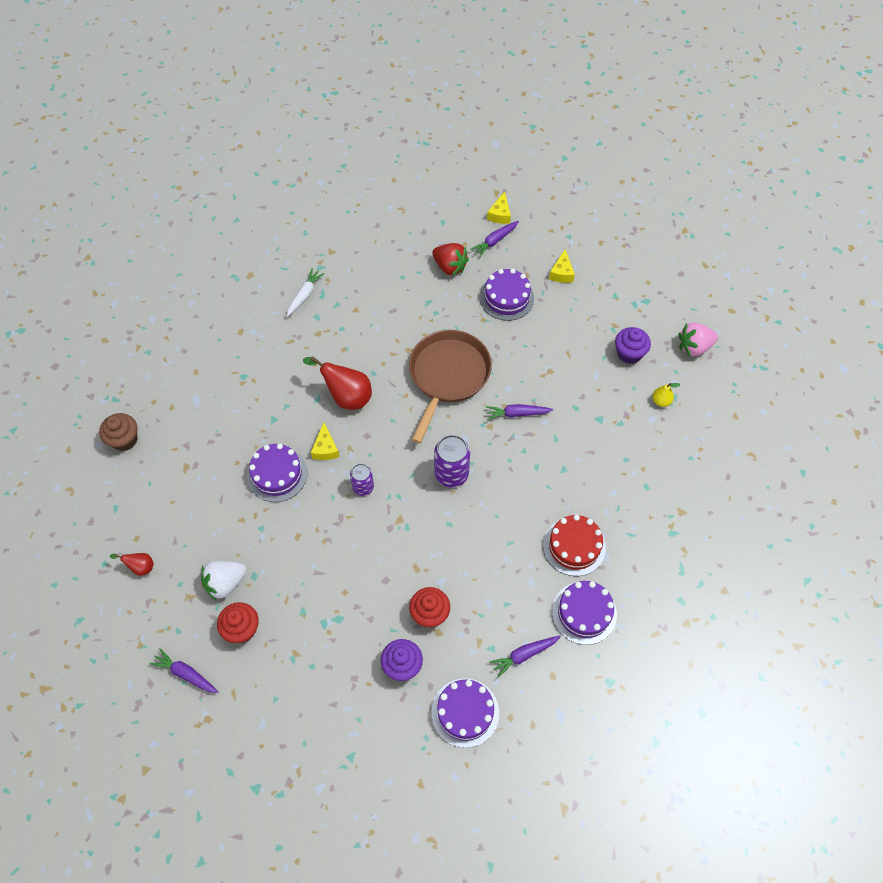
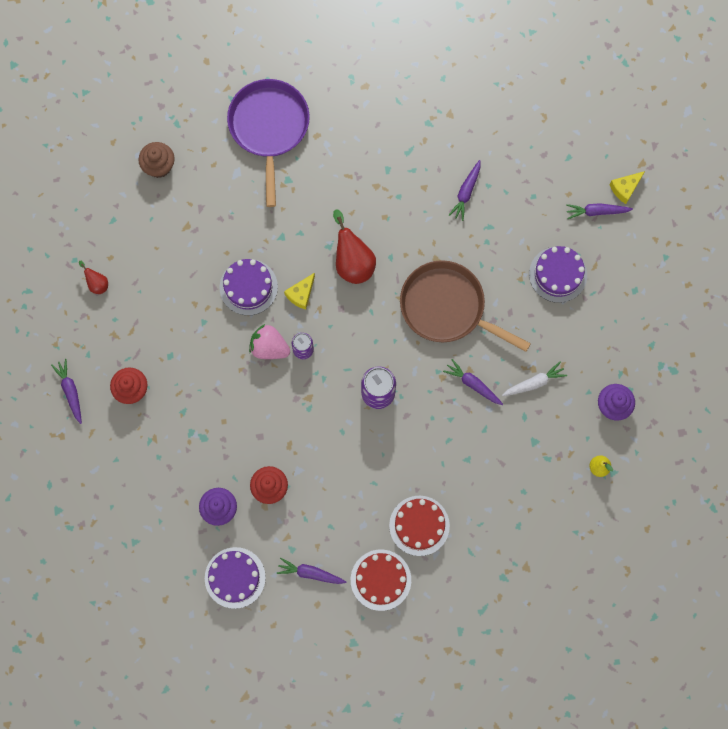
camera: 40 degrees right, 15 degrees up
white strawberry [201,561,246,600] -> none
white carrot [286,268,325,317] -> white carrot moved to [502,362,567,396]
brown pan [409,330,492,443] -> brown pan turned 120 degrees counterclockwise [400,260,531,352]
red strawberry [432,243,469,276] -> none
yellow cheese [549,250,575,283] -> none
purple cake [552,581,617,645] -> red cake [351,549,411,611]
pink strawberry [678,322,718,357] -> pink strawberry moved to [249,324,290,359]
none -> purple pan [227,79,310,207]
none -> purple carrot [449,160,480,221]

